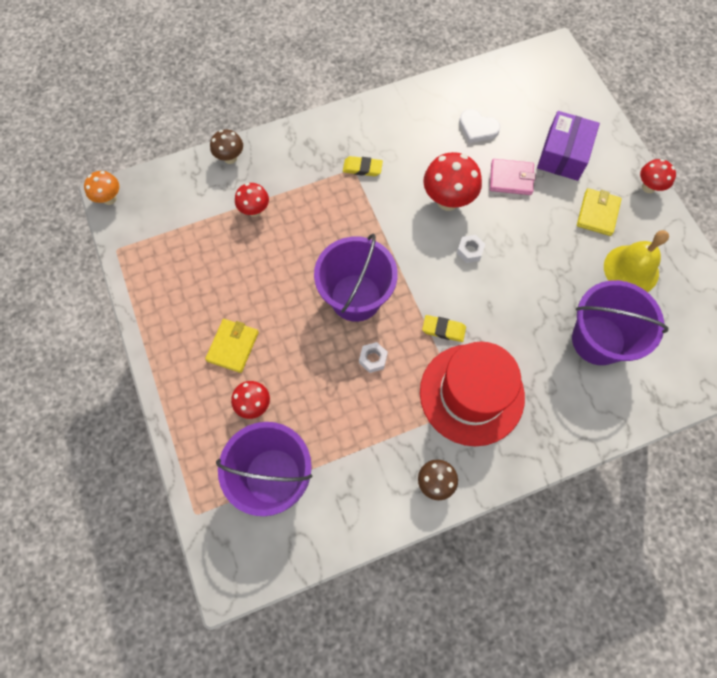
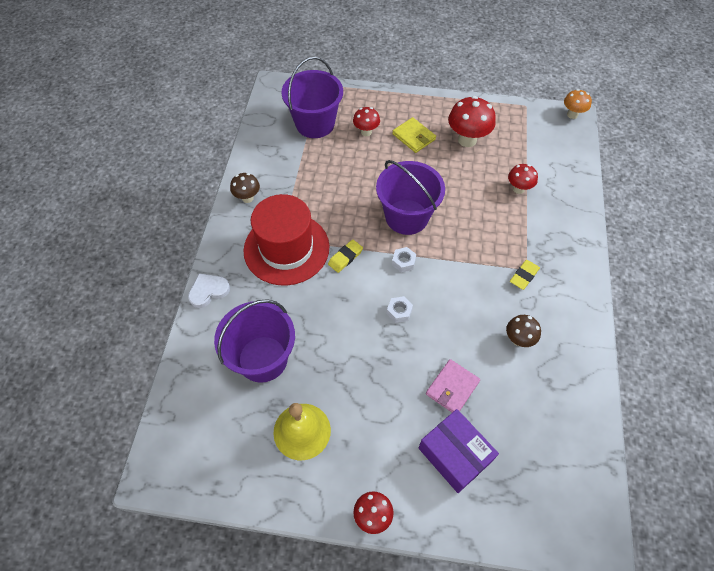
camera: 120 degrees right, 10 degrees down
brown mushroom [210,130,243,164] -> brown mushroom moved to [506,315,541,347]
white nut [359,342,388,373] -> white nut moved to [392,247,416,273]
red mushroom [423,152,482,211] -> red mushroom moved to [448,96,496,147]
white heart [459,109,500,143] -> white heart moved to [188,273,230,308]
yellow wallet [577,188,622,236] -> none

